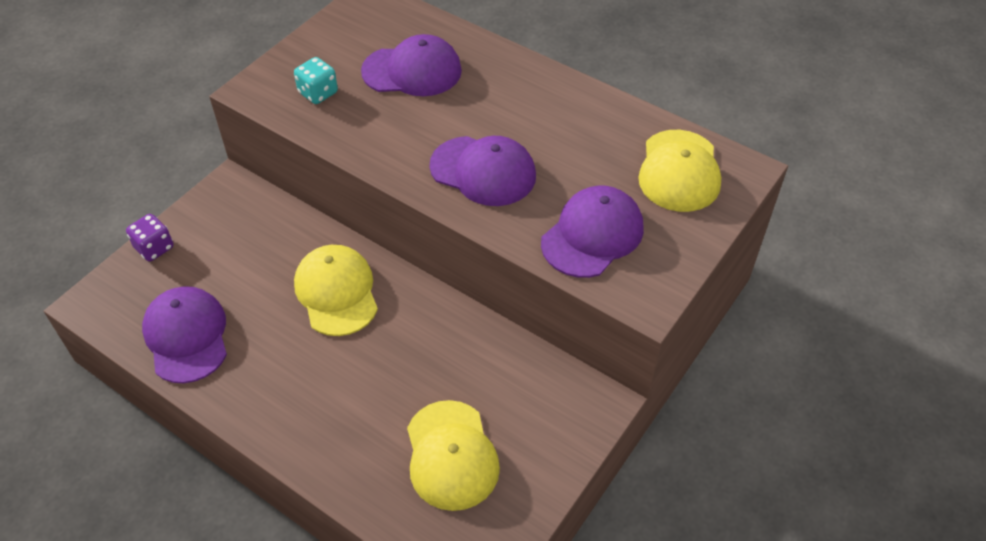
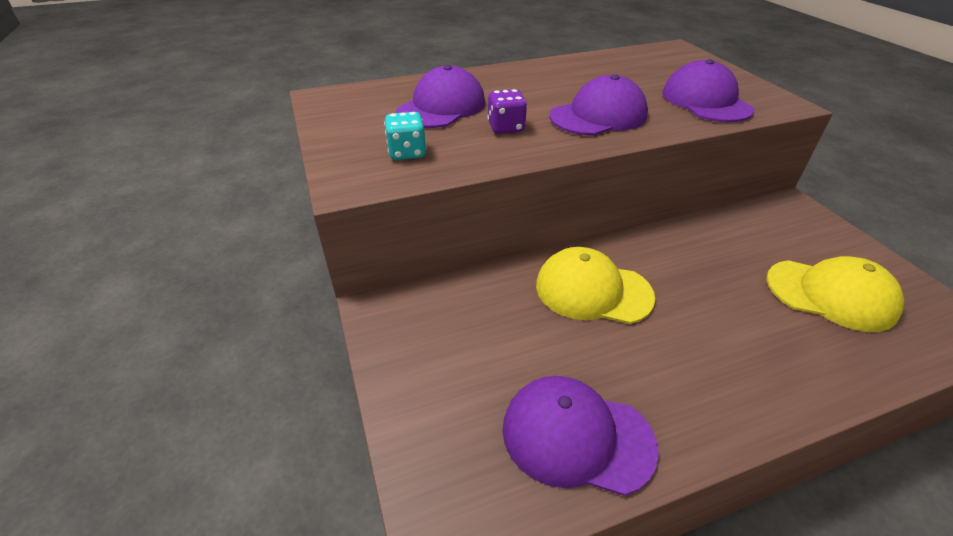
camera: 55 degrees left, 10 degrees down
purple dice [126,214,173,261] -> purple dice moved to [487,89,527,134]
yellow cap [638,130,721,212] -> none

